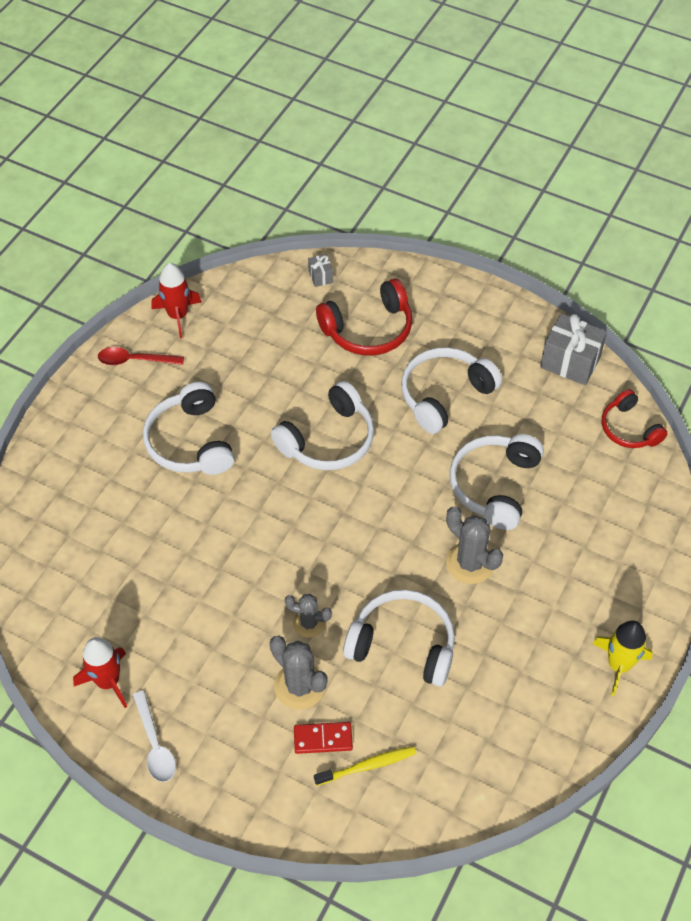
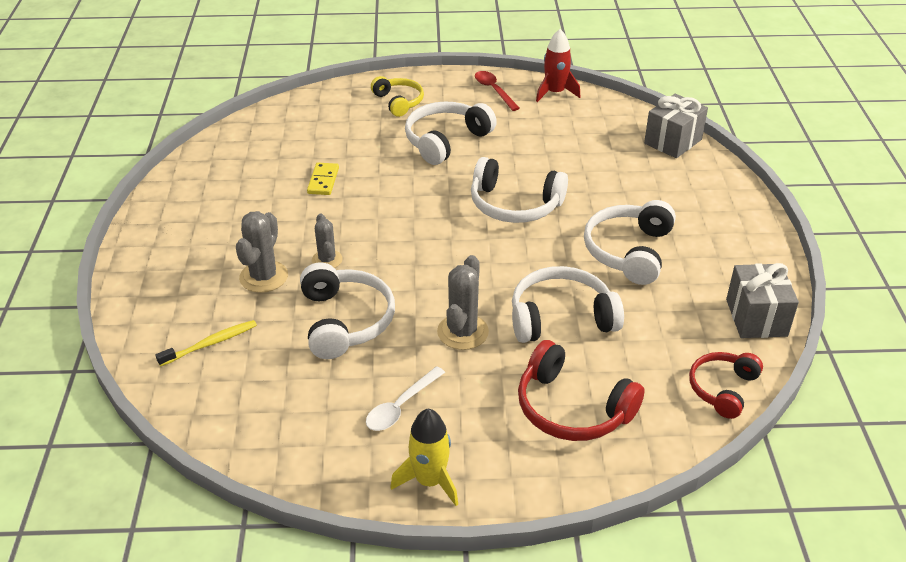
camera: 60 degrees right, 15 degrees down
red rocket [73,637,127,708] -> none
white spoon [133,691,176,782] -> white spoon moved to [366,366,445,431]
red domino [294,722,353,754] -> none
grey gift [308,254,333,287] -> grey gift [644,94,708,158], size x2.05
yellow toothbrush [314,746,416,786] -> yellow toothbrush turned 75 degrees counterclockwise [156,320,257,367]
red headphones [316,279,412,356] -> red headphones moved to [518,340,645,441]
white headphones [401,347,502,434] -> white headphones turned 90 degrees counterclockwise [584,200,676,285]
none -> yellow domino [307,163,339,195]
none -> yellow headphones [371,76,424,117]

